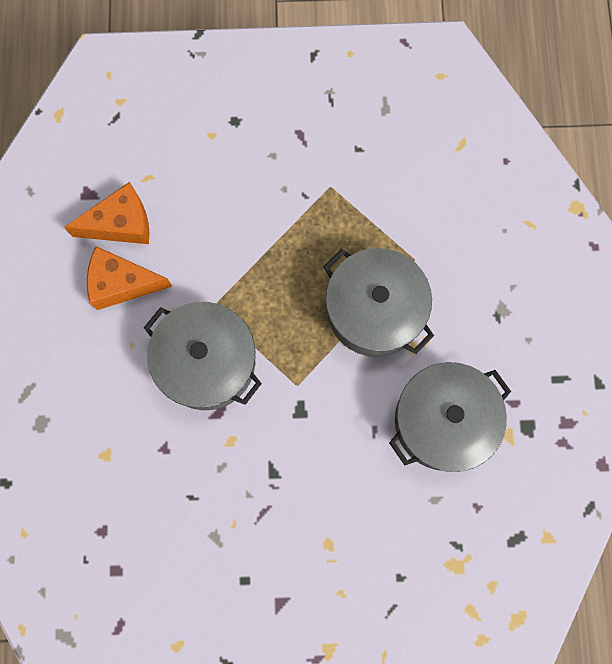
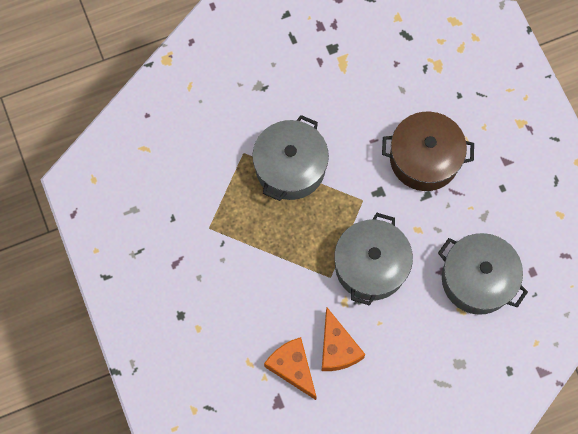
camera: 110 degrees left, 5 degrees down
grey pot [389,362,511,472] -> grey pot moved to [438,233,528,315]
none -> brown pot [382,112,474,191]

